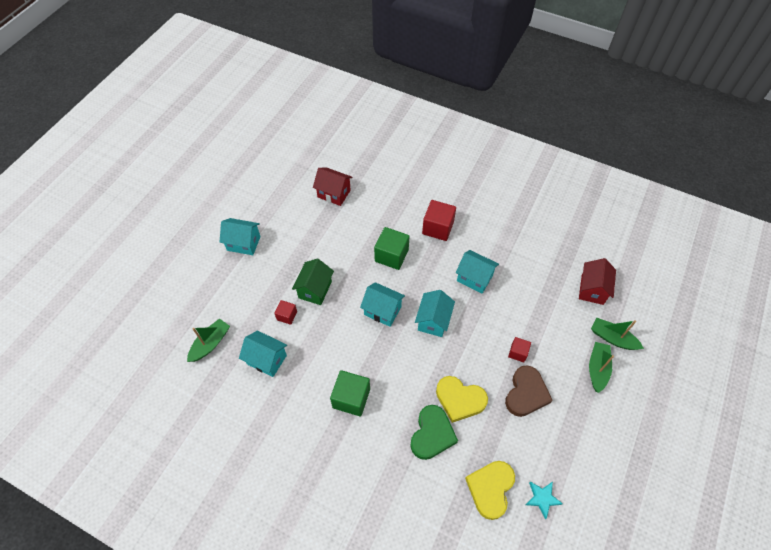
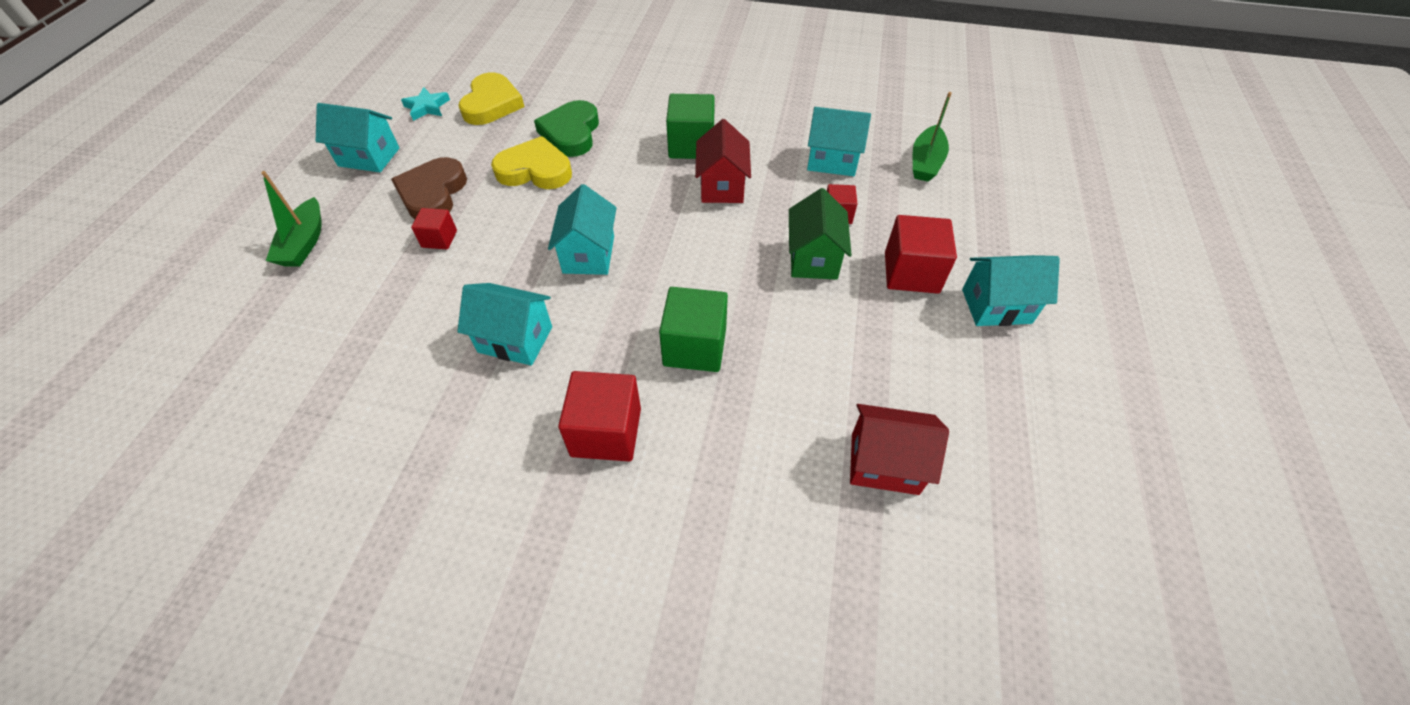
camera: 165 degrees right, 5 degrees down
turquoise house [360,282,405,327] -> turquoise house moved to [316,103,399,172]
red house [579,258,616,305] -> red house moved to [695,119,751,203]
green boat [591,317,644,350] -> none
none -> red cube [885,215,957,294]

